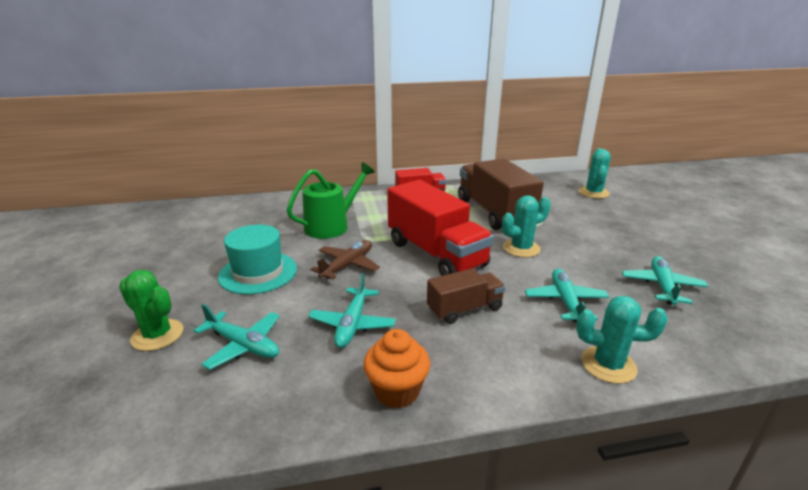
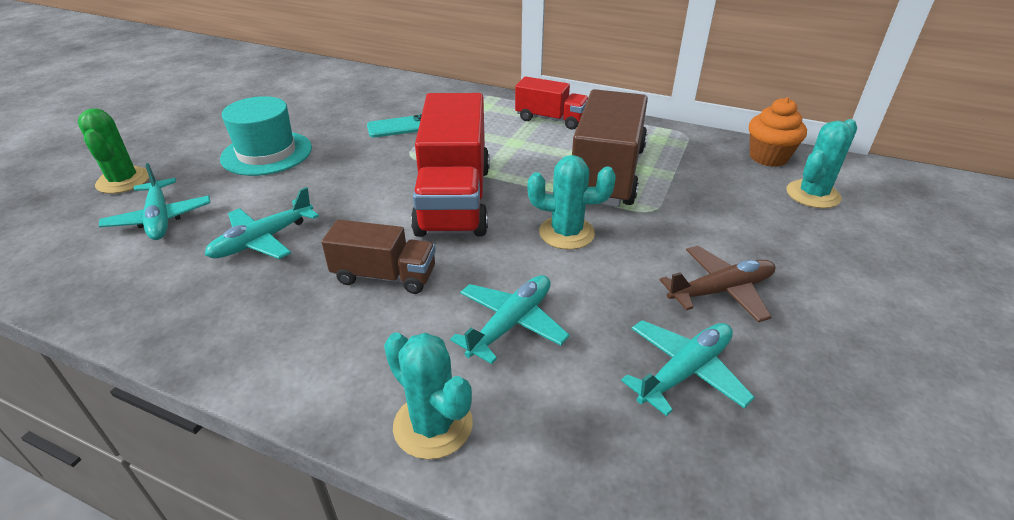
camera: 35 degrees right, 10 degrees up
green watering can [286,162,375,239] -> turquoise phone [367,114,422,138]
brown plane [310,240,380,279] -> brown plane moved to [660,246,775,322]
orange cupcake [363,329,430,409] -> orange cupcake moved to [749,97,807,167]

